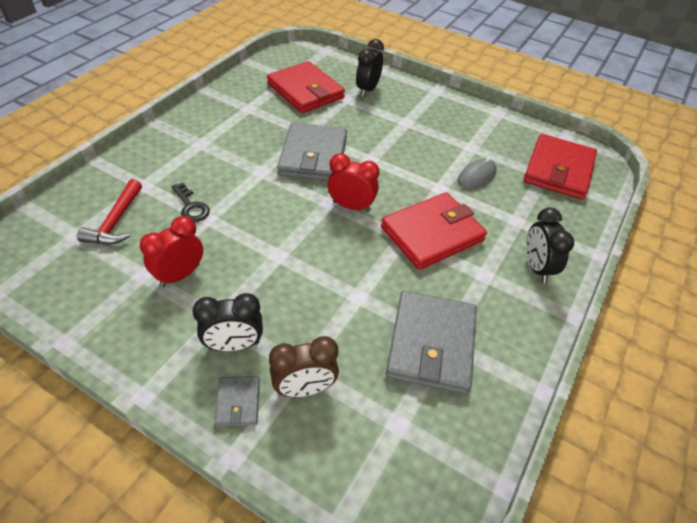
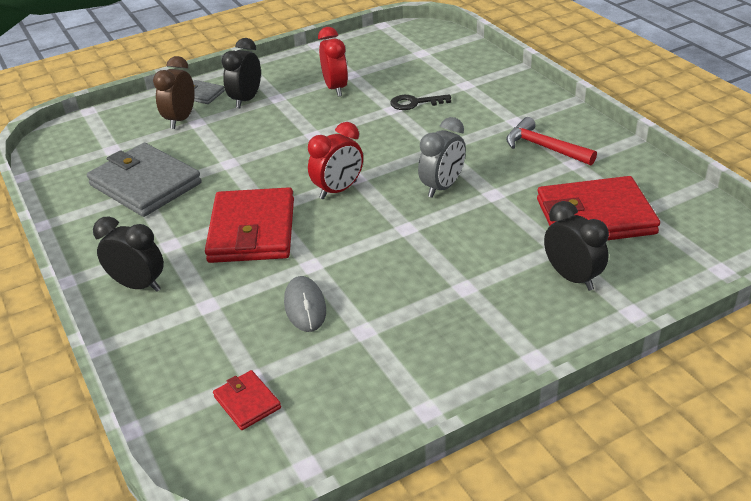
camera: 125 degrees right, 10 degrees down
red hammer [77,179,142,245] -> red hammer moved to [506,117,597,165]
grey wallet [277,122,347,181] -> grey clock [418,117,466,198]
red wallet [524,134,597,200] -> red wallet [213,370,281,430], size x0.46

